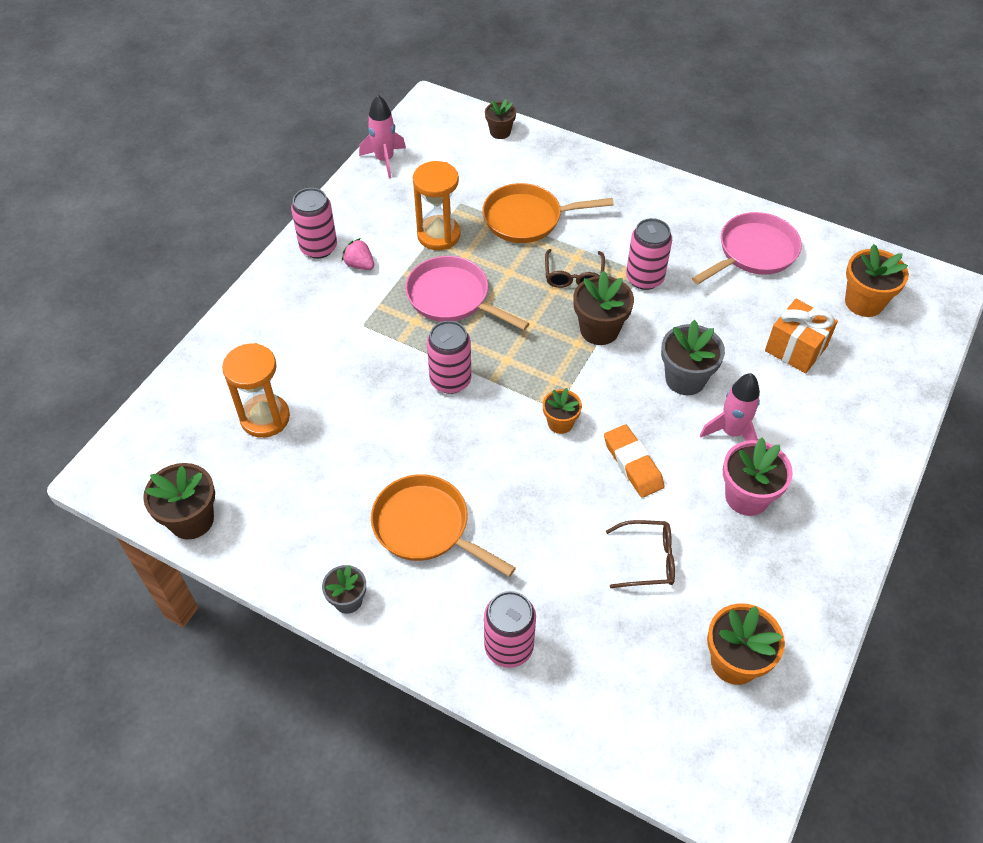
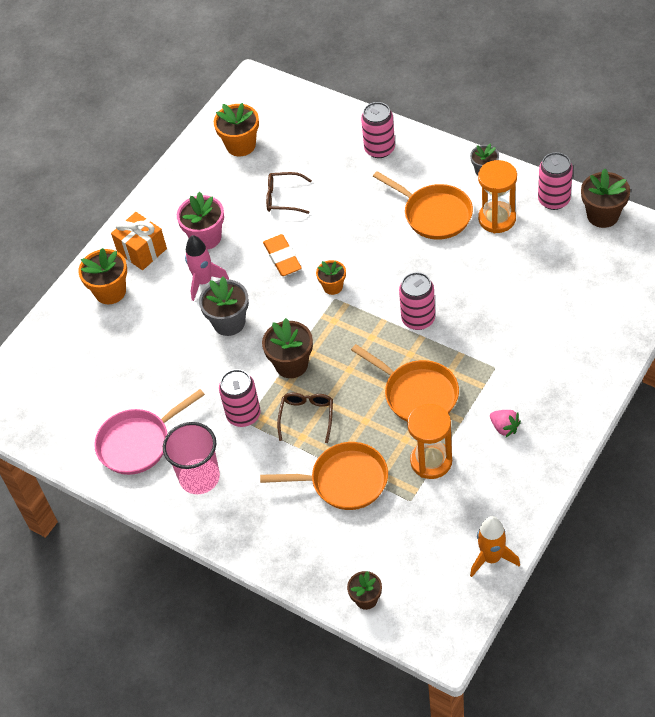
camera: 170 degrees left, 0 degrees up
orange hourglass [222,343,290,438] -> orange hourglass moved to [478,160,517,233]
pink can [291,188,337,259] -> pink can moved to [538,152,573,210]
pink rocket [359,95,406,178] -> orange rocket [470,516,520,577]
pink pan [405,256,530,330] -> orange pan [351,344,459,422]
orange gift [765,299,838,373] -> orange gift moved to [111,212,167,270]
orange flower pot [845,244,909,317] -> orange flower pot moved to [78,248,127,304]
none -> pink cup [163,422,220,494]

